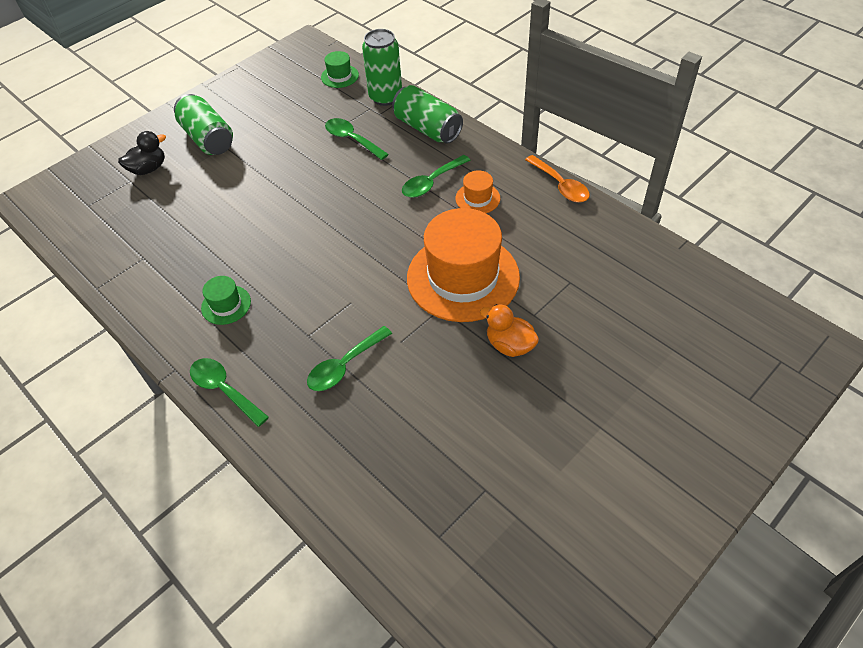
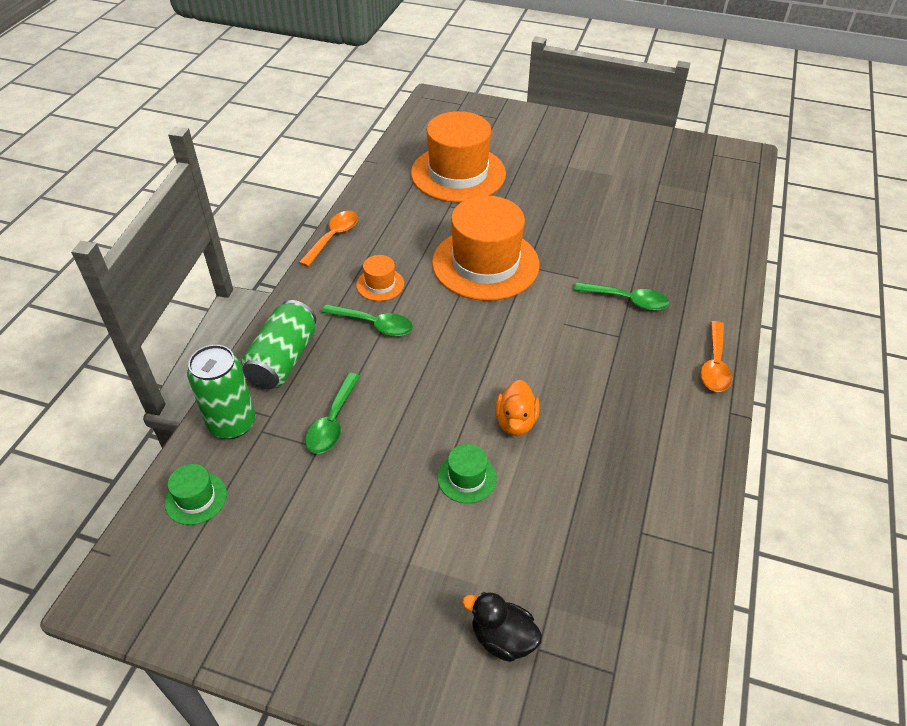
camera: 120 degrees left, 5 degrees down
green can [174,94,233,155] -> none
green spoon [190,358,269,427] -> orange spoon [700,321,732,392]
green hat [201,276,251,325] -> green hat moved to [437,444,497,503]
orange duck [480,304,539,357] -> orange duck moved to [495,380,540,436]
none -> orange hat [411,111,506,202]

